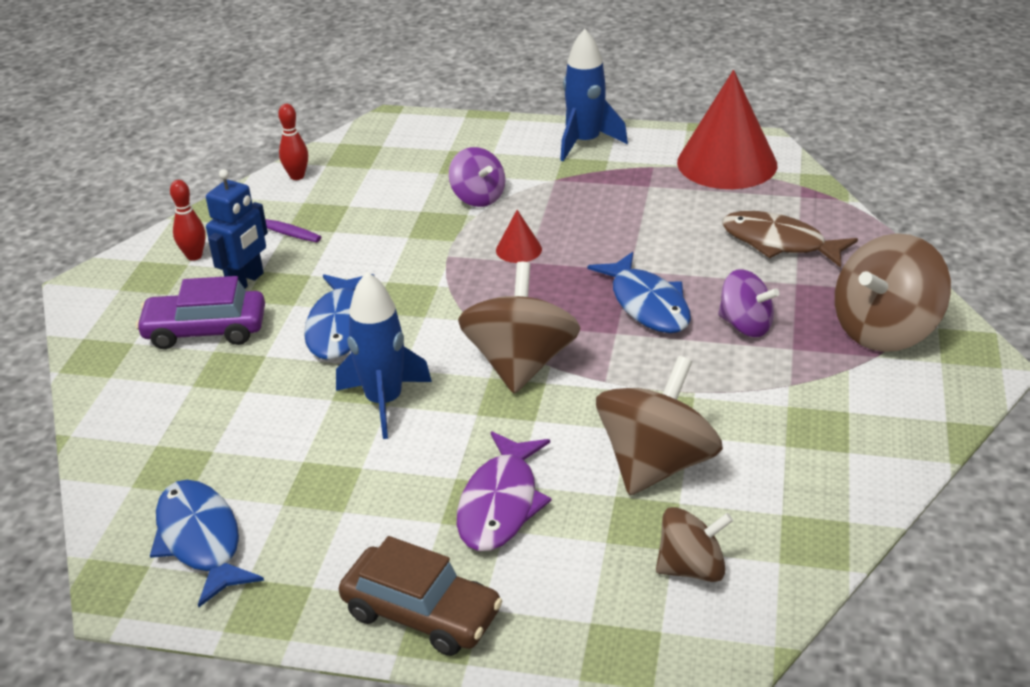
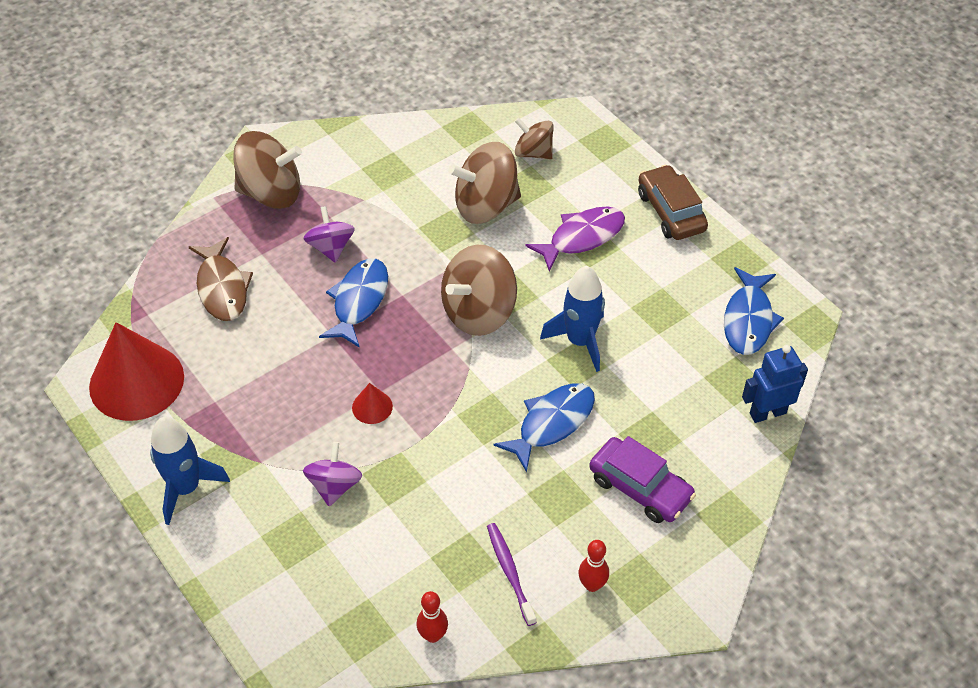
camera: 140 degrees left, 15 degrees up
blue robot [206,169,268,289] -> blue robot moved to [742,345,808,423]

